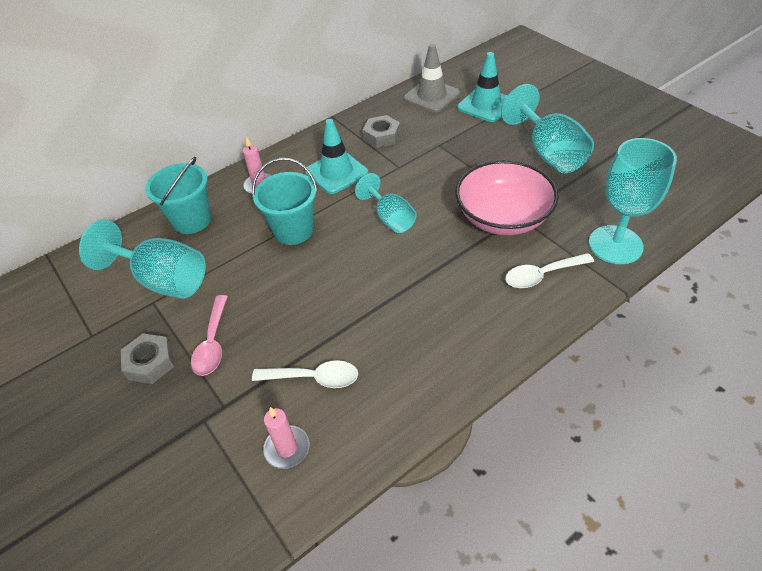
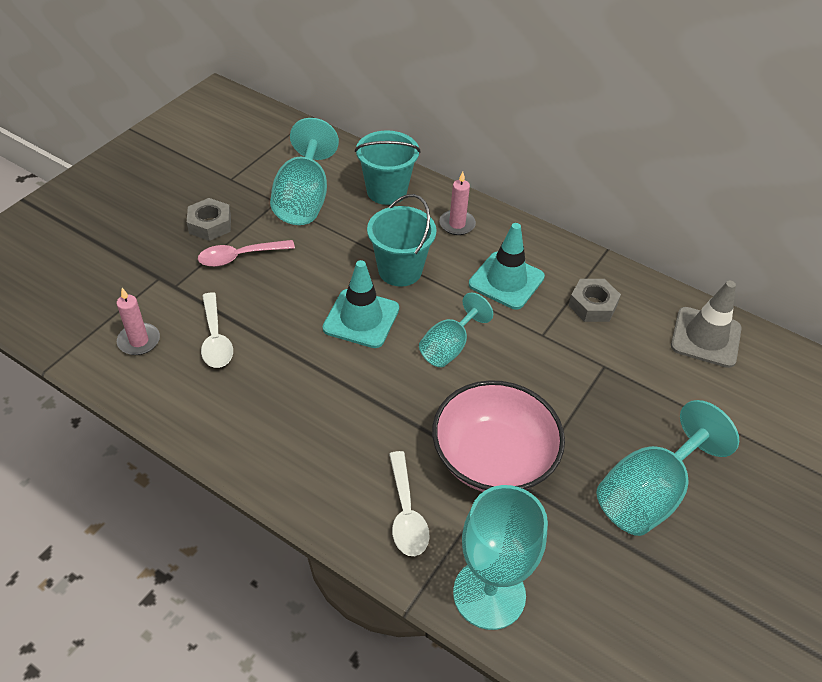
camera: 65 degrees right, 0 degrees up
turquoise traffic cone [457,52,508,122] -> turquoise traffic cone moved to [323,260,399,348]
white spoon [505,253,594,288] -> white spoon turned 150 degrees counterclockwise [389,451,430,556]

